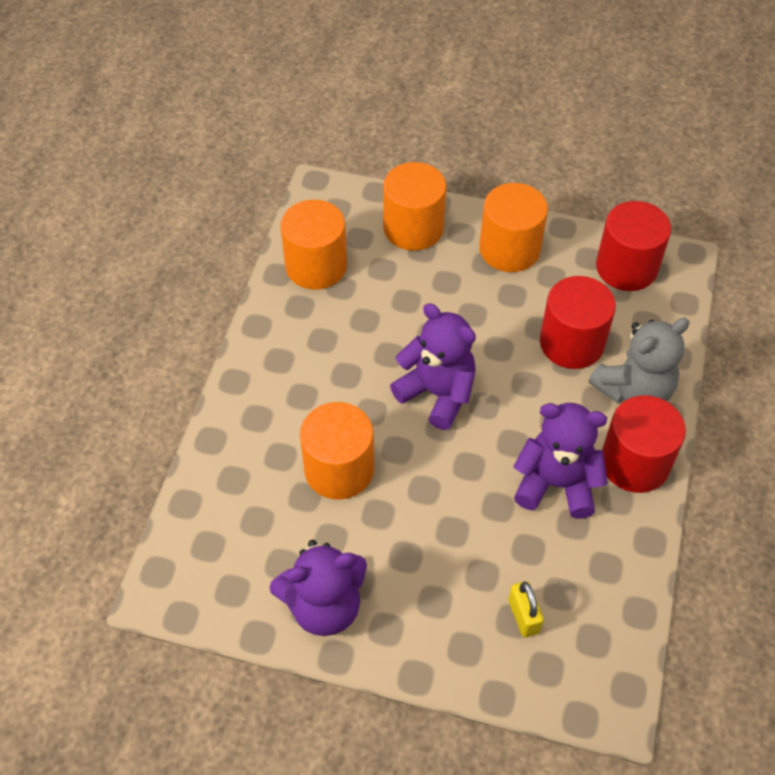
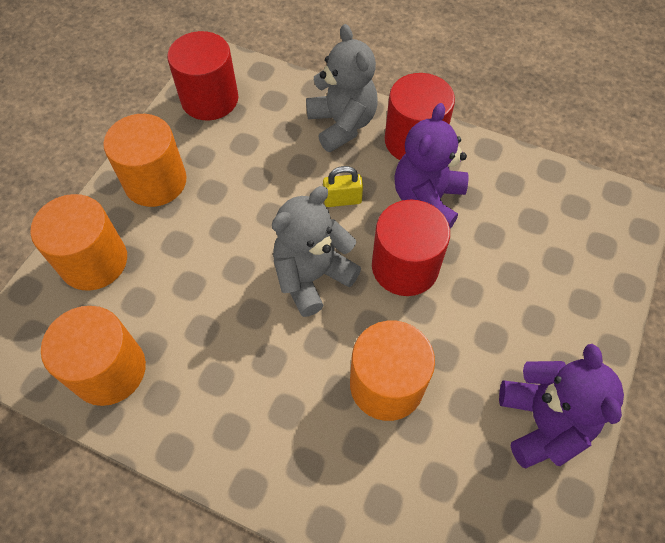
camera: 80 degrees left, 5 degrees up
purple teddy bear [390,303,476,430] -> grey teddy bear [272,186,361,317]
yellow padlock [508,581,544,638] -> yellow padlock moved to [323,166,363,207]
red cylinder [540,276,616,369] -> red cylinder moved to [372,200,450,296]

